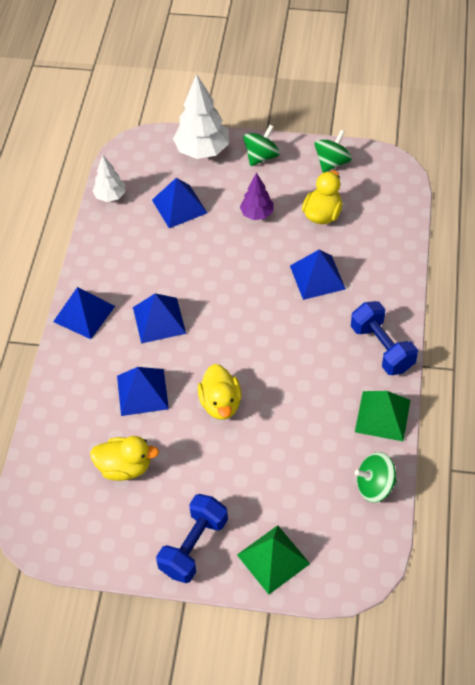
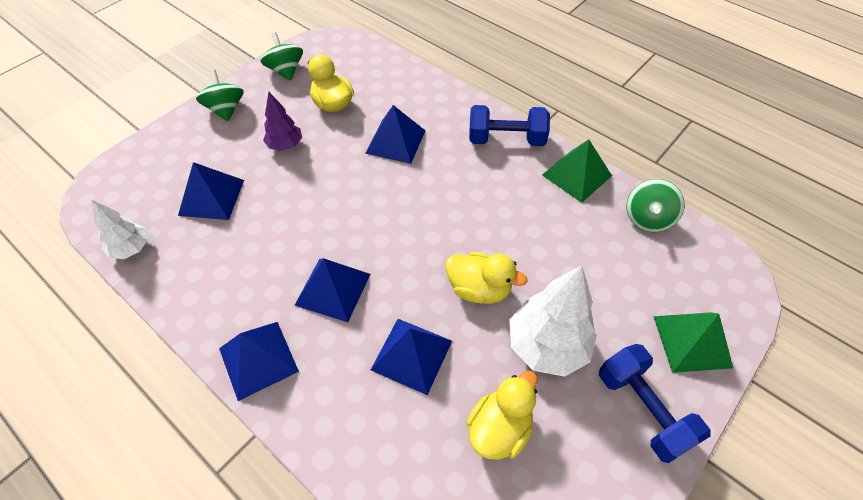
camera: 60 degrees left, 0 degrees up
white tree [173,74,229,159] -> white tree moved to [509,266,597,377]

